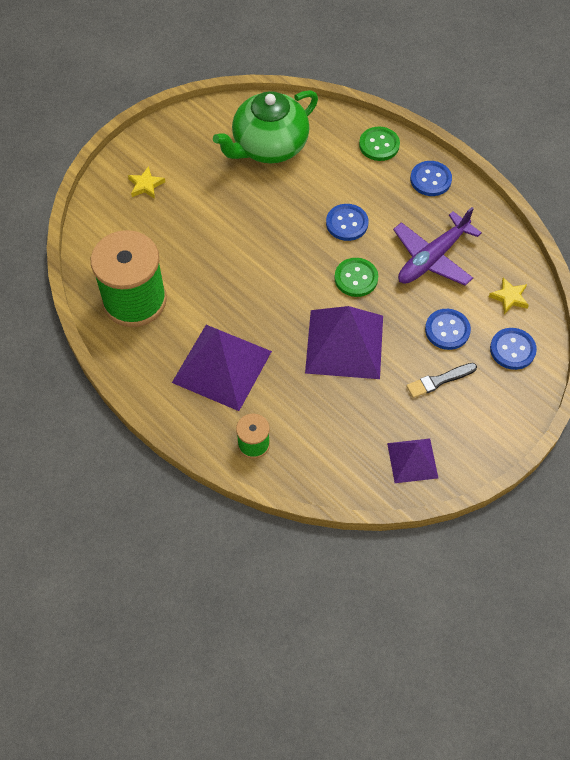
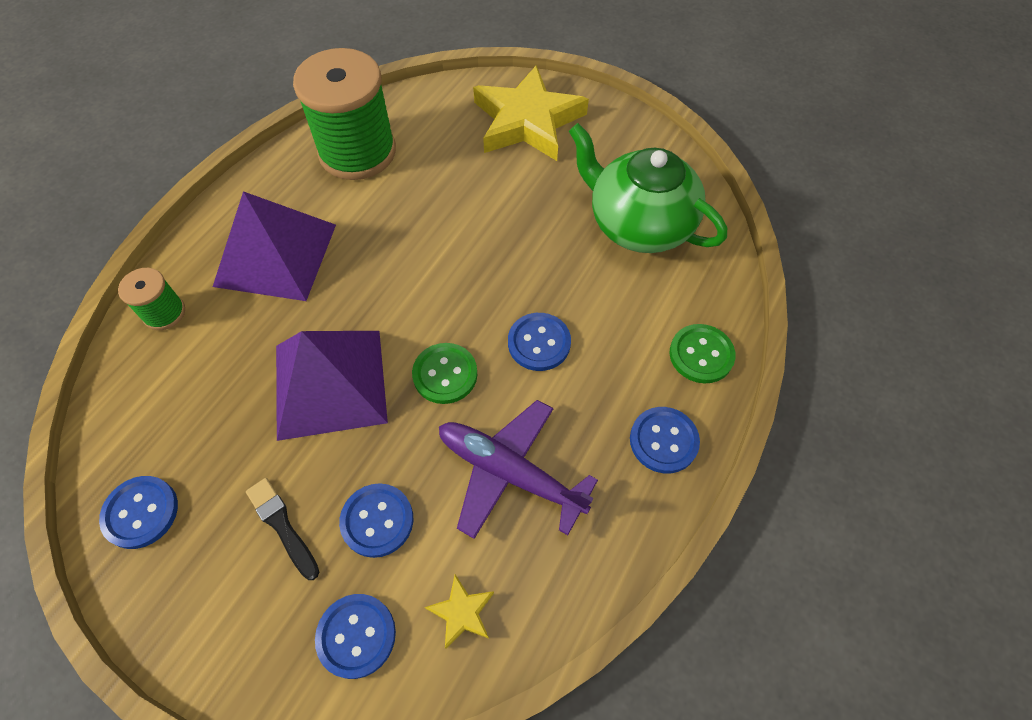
camera: 75 degrees right, 0 degrees up
yellow star [128,166,165,199] -> yellow star [473,65,589,161], size x2.47
purple pyramid [387,438,438,483] -> blue button [99,476,178,549]

